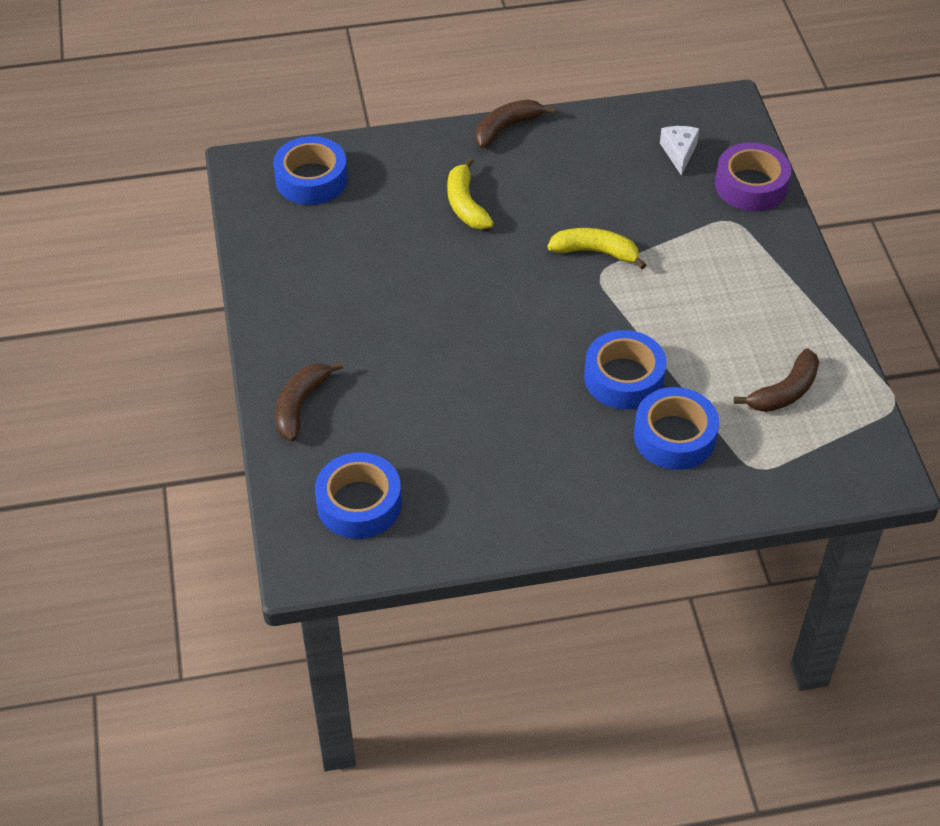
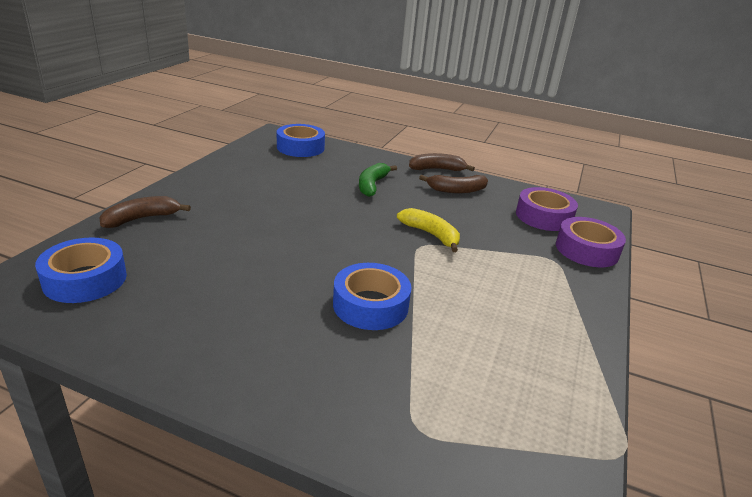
camera: 30 degrees right, 20 degrees down
yellow banana [447,158,494,229] -> green banana [359,163,397,197]
blue tape [634,387,719,470] -> none
white cheese [660,126,699,176] -> purple tape [516,187,578,231]
brown banana [734,348,819,412] -> brown banana moved to [419,175,488,193]

